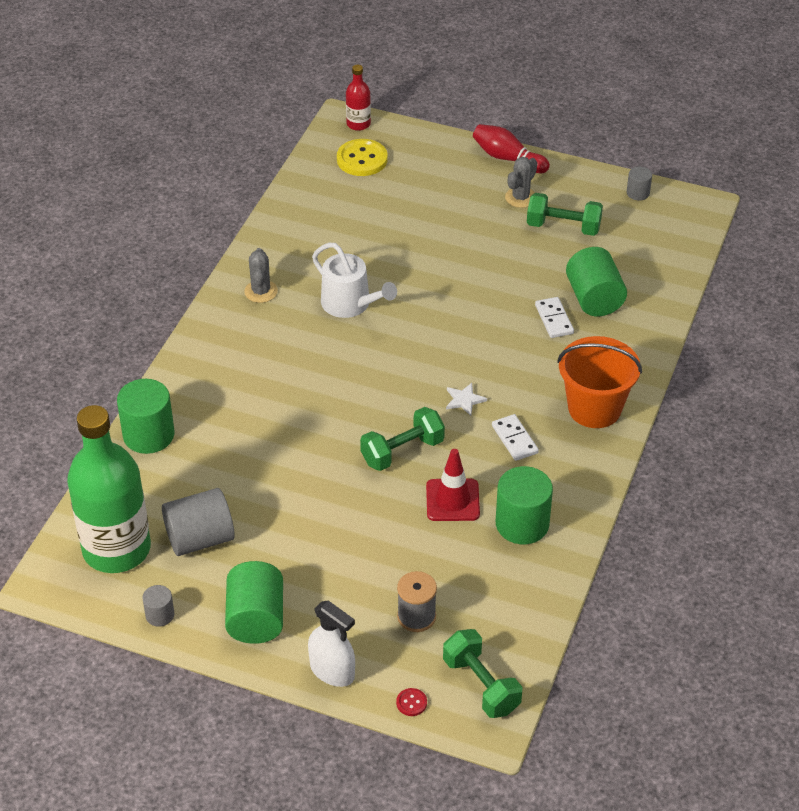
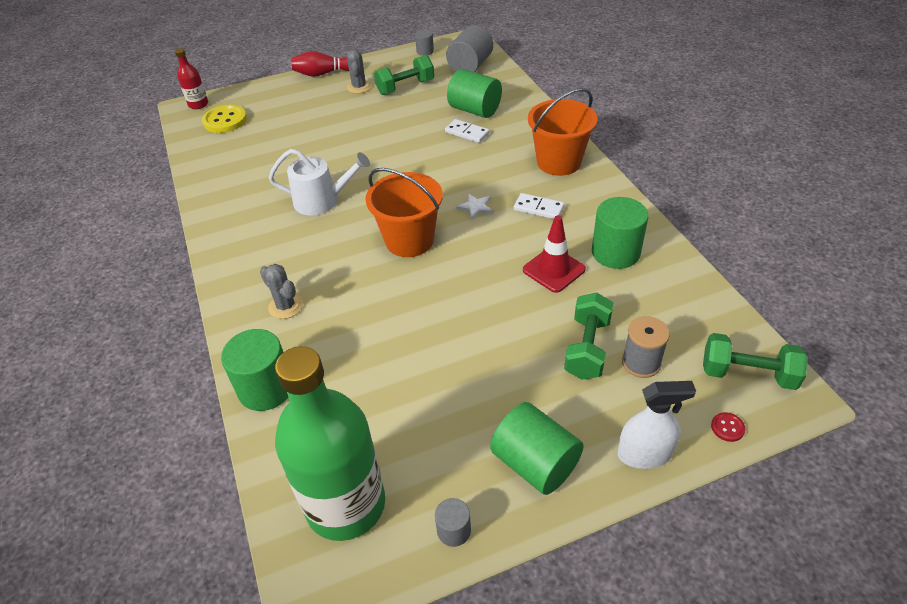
camera: 40 degrees left, 0 degrees up
grey cylinder [162,488,235,556] -> grey cylinder moved to [446,25,493,72]
grey cactus [244,248,278,303] -> grey cactus moved to [260,264,303,319]
green dumbbell [360,407,445,471] -> green dumbbell moved to [564,292,613,380]
none -> orange bucket [366,168,443,257]

